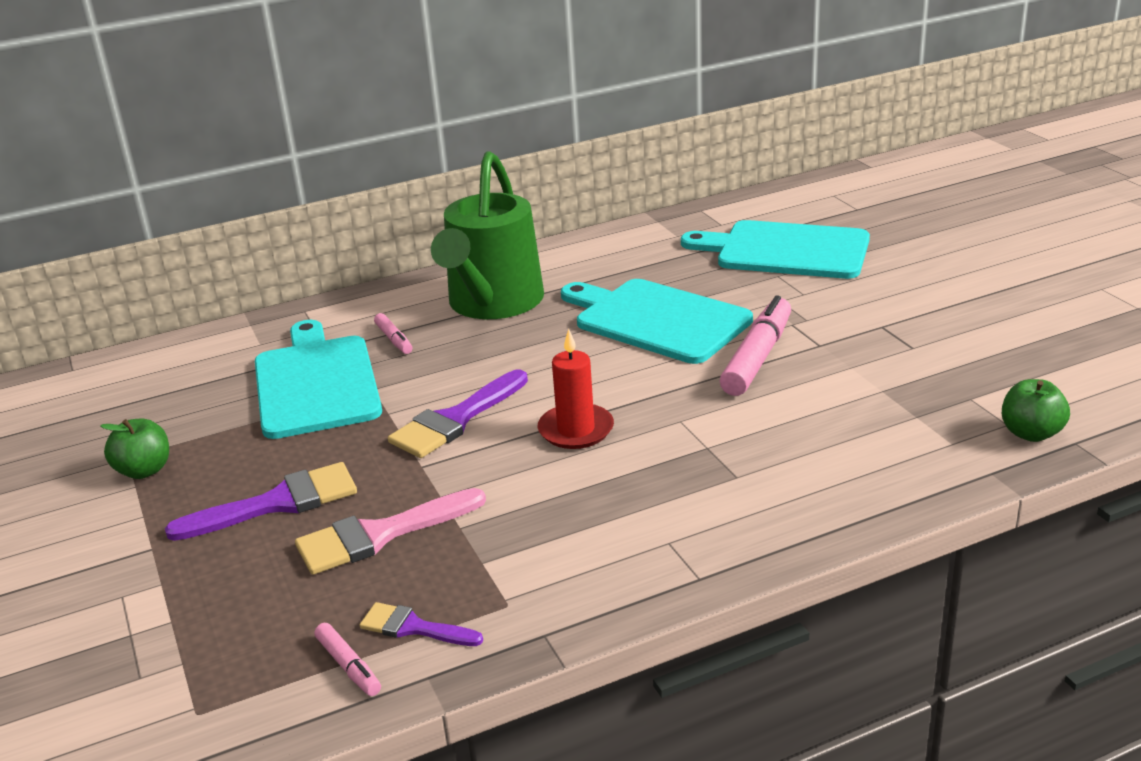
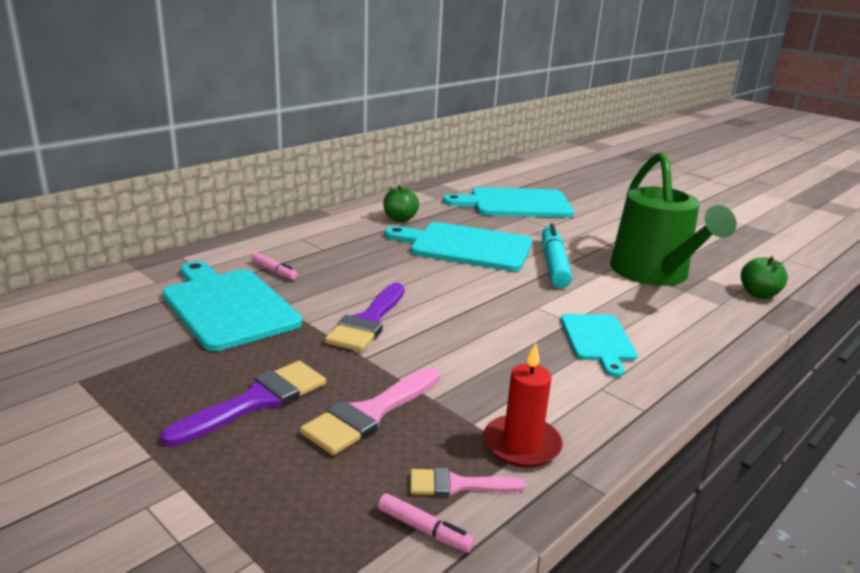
camera: 25 degrees left, 5 degrees down
green apple [100,419,169,479] -> green apple moved to [383,185,419,222]
purple brush [360,602,483,646] -> pink brush [410,468,526,496]
green watering can [431,151,544,319] -> green watering can moved to [610,152,737,286]
red candle [538,329,614,449] -> red candle moved to [484,343,563,468]
pink marker [720,295,791,396] -> turquoise marker [542,223,572,288]
none -> turquoise cutting board [561,314,638,377]

